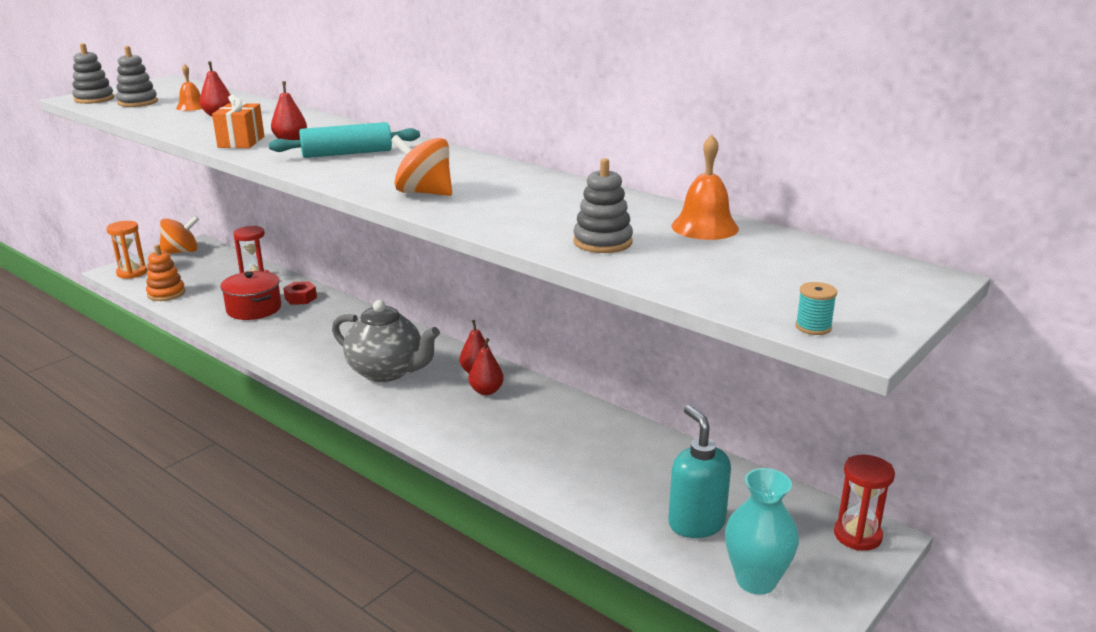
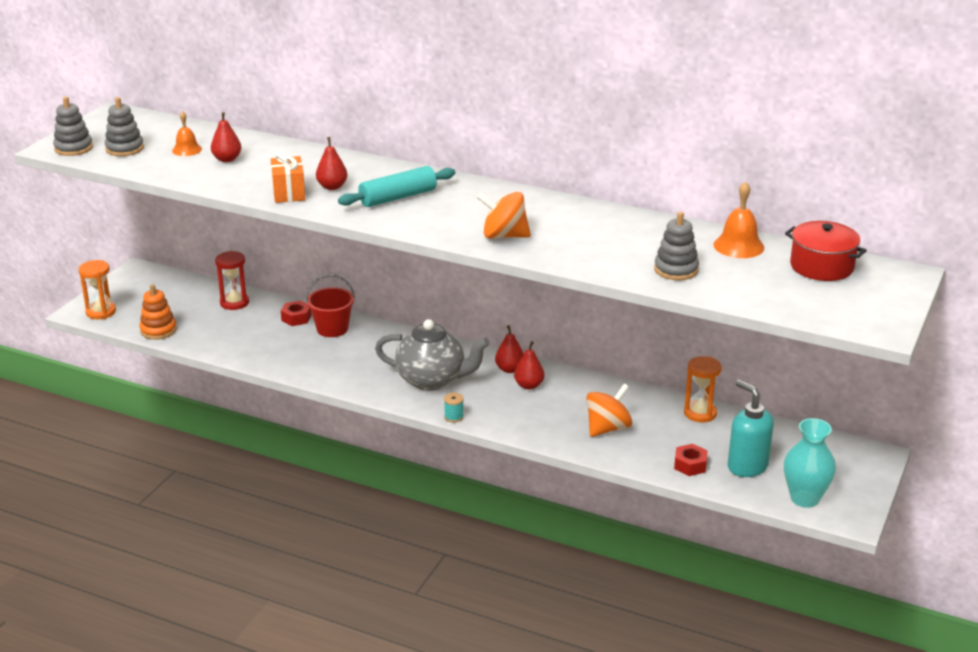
camera: 15 degrees left, 5 degrees up
orange spinning top [160,216,199,254] -> orange spinning top moved to [586,384,632,437]
red pot [220,271,281,320] -> red pot moved to [785,221,867,281]
turquoise spool [795,282,837,335] -> turquoise spool moved to [444,393,464,422]
red hourglass [834,455,895,551] -> none
none -> red bucket [306,274,355,337]
none -> red nut [674,444,708,476]
none -> orange hourglass [684,356,722,423]

